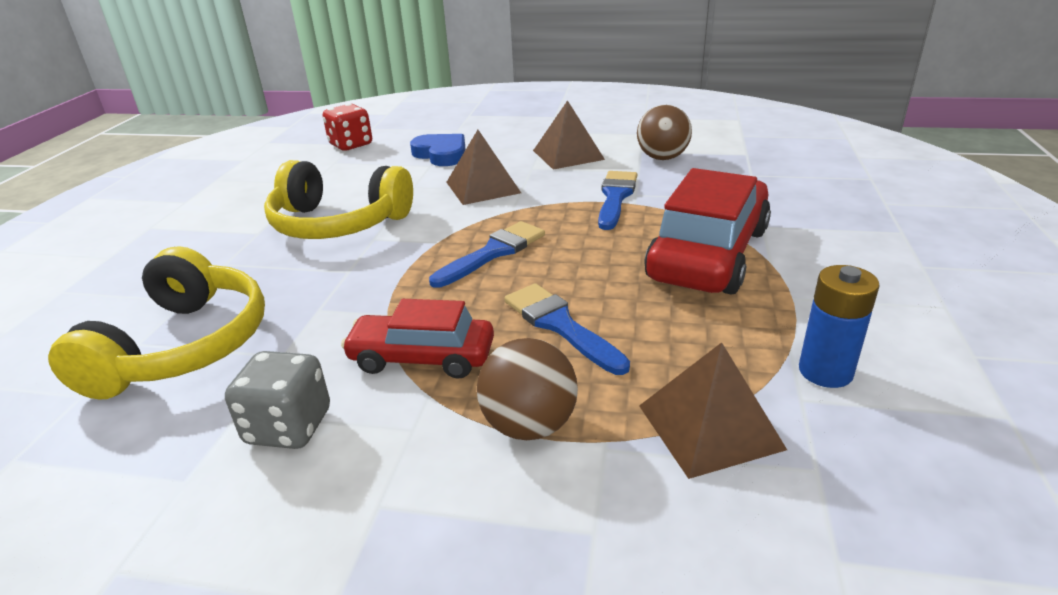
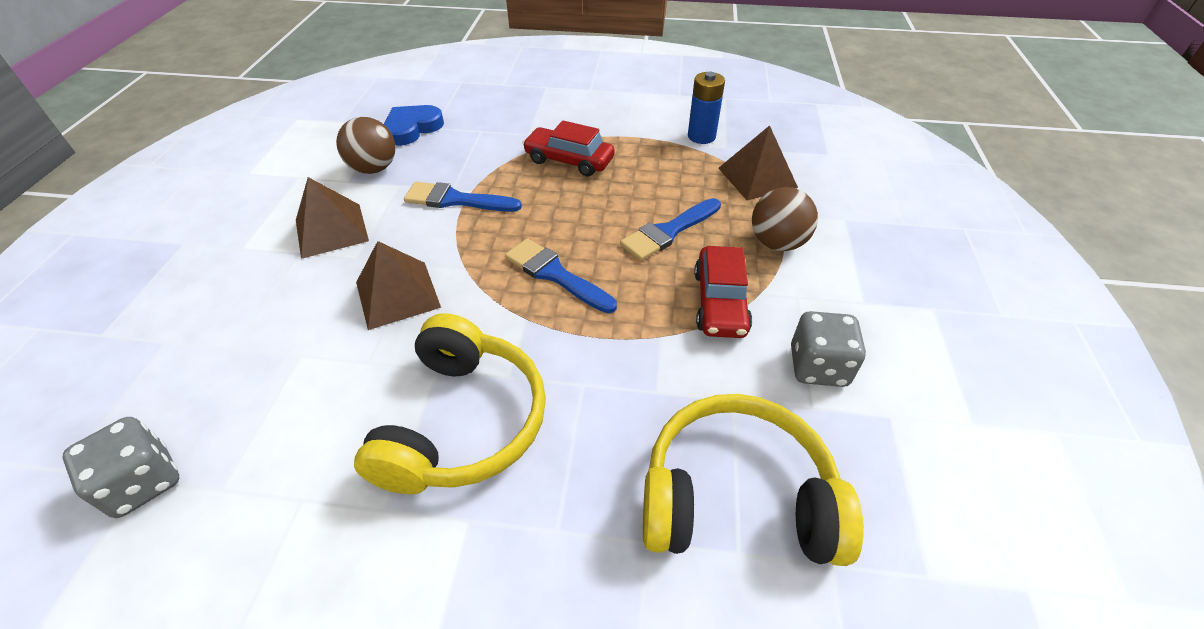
camera: 95 degrees left, 15 degrees up
red dice [323,103,372,151] -> grey dice [62,417,179,518]
blue heart [410,134,465,166] -> blue heart moved to [384,105,444,146]
red car [644,168,771,294] -> red car [522,121,615,177], size x0.60

